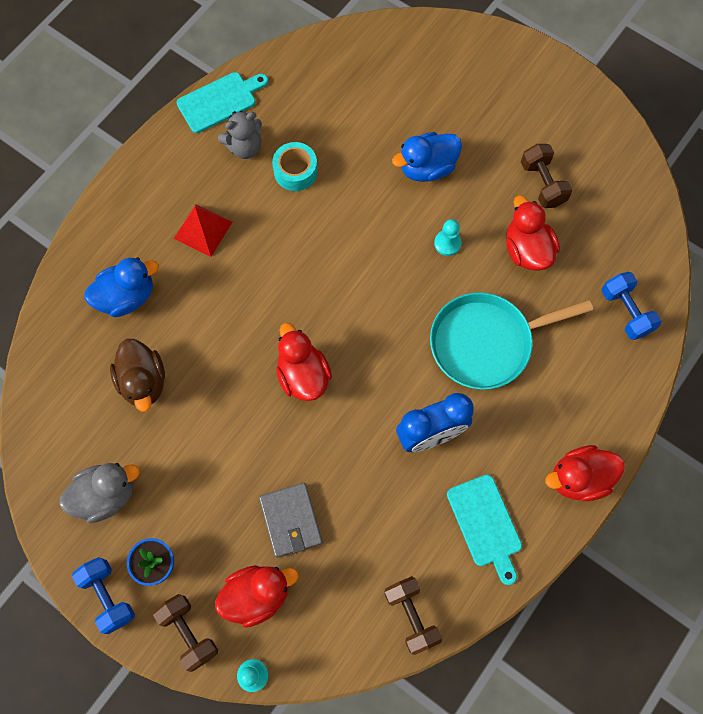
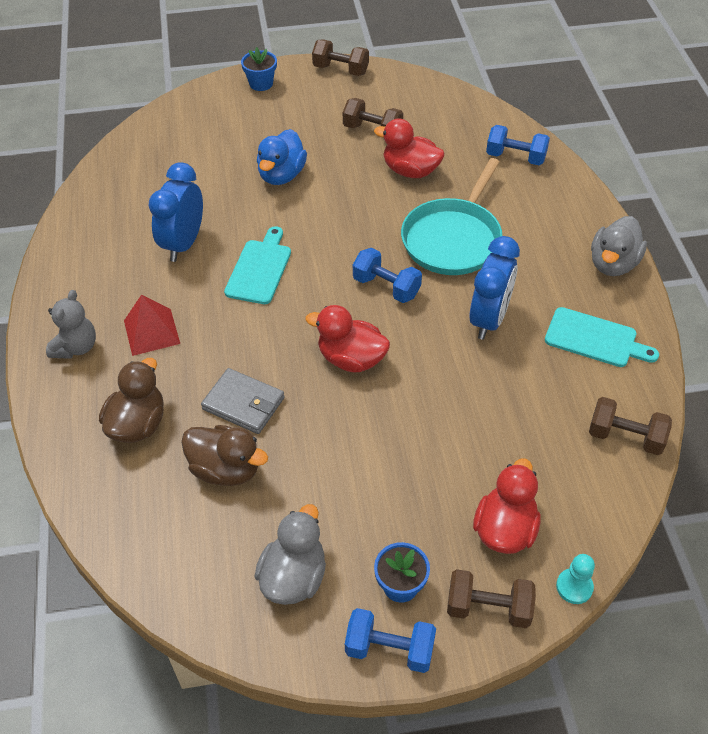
camera: 45 degrees left, 20 degrees down
blue duck [84,257,159,317] -> brown duck [99,358,164,443]
turquoise cutting board [177,72,268,133] -> turquoise cutting board moved to [224,226,291,304]
grey teddy bear [218,111,262,159] -> grey teddy bear moved to [46,290,96,359]
grey wallet [259,483,322,558] -> grey wallet moved to [201,368,285,434]
turquoise tape [272,142,318,191] -> blue clock [149,162,203,262]
turquoise pawn [434,219,461,256] -> none
red duck [545,445,625,501] -> grey duck [591,216,647,276]
none -> blue flower pot [241,47,277,91]
none -> brown dumbbell [312,39,369,76]
none -> blue dumbbell [353,248,422,303]

